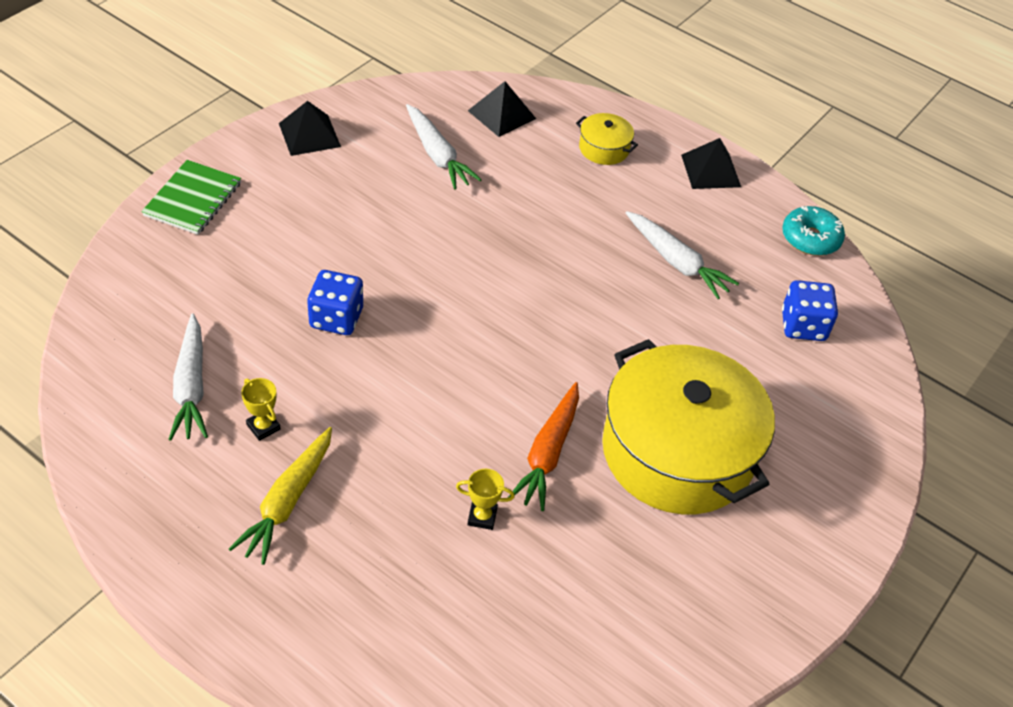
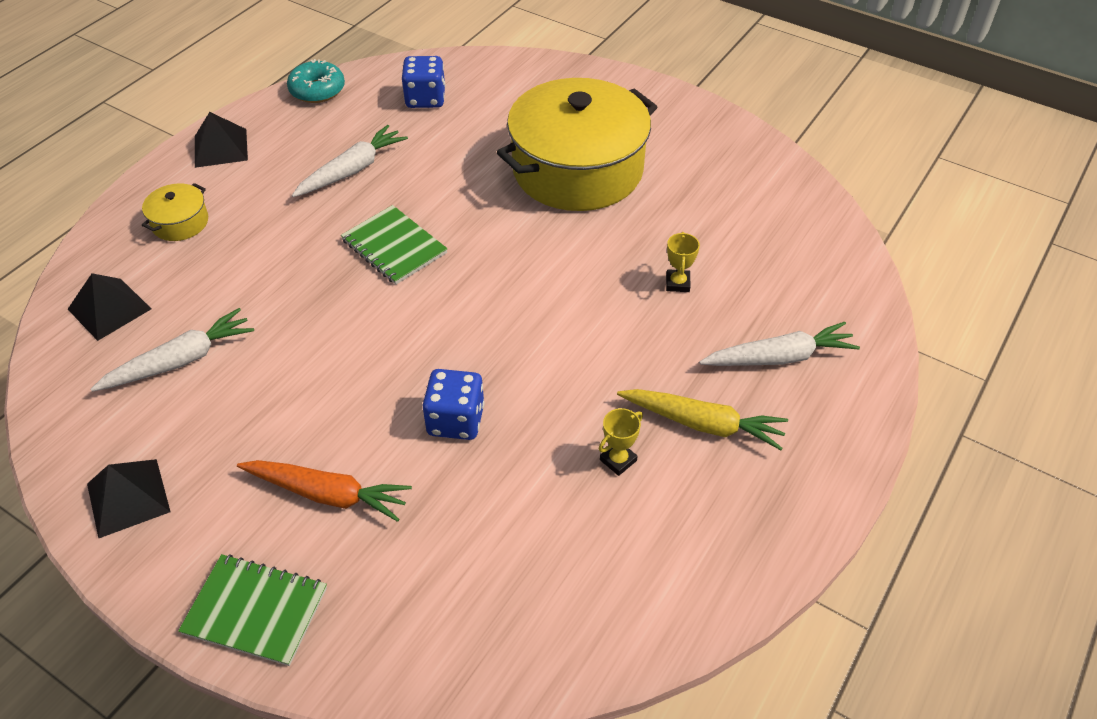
camera: 90 degrees left, 0 degrees up
white carrot [168,313,208,441] -> white carrot moved to [699,322,860,366]
orange carrot [508,382,579,511] -> orange carrot moved to [237,460,412,522]
none -> green notebook [341,205,448,285]

